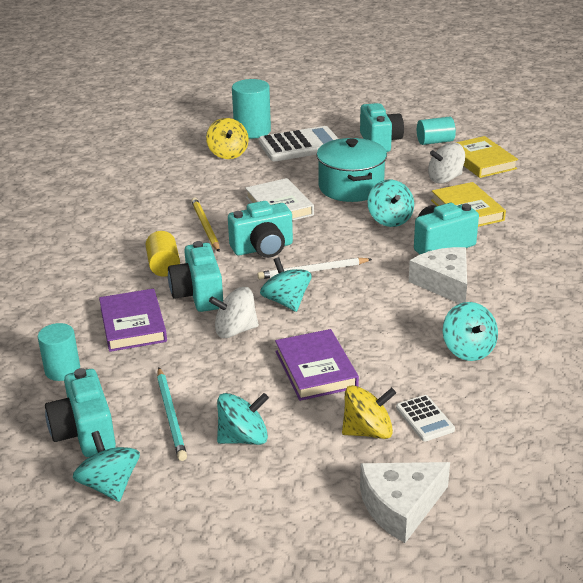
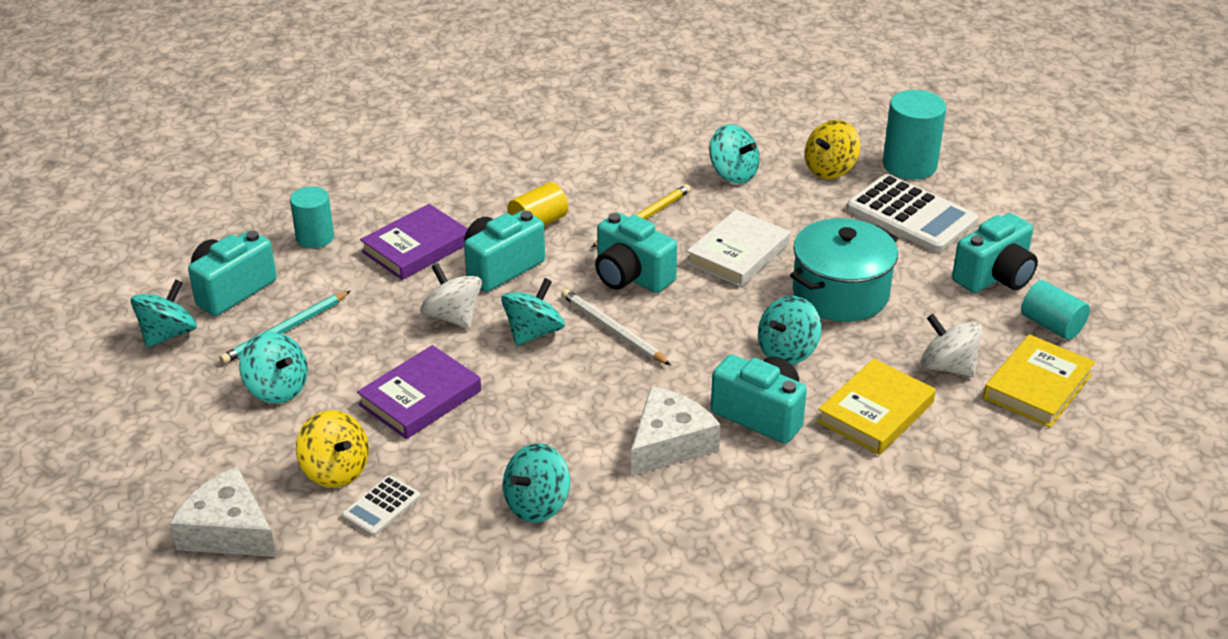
camera: 60 degrees right, 5 degrees up
none -> turquoise spinning top [709,124,760,184]

